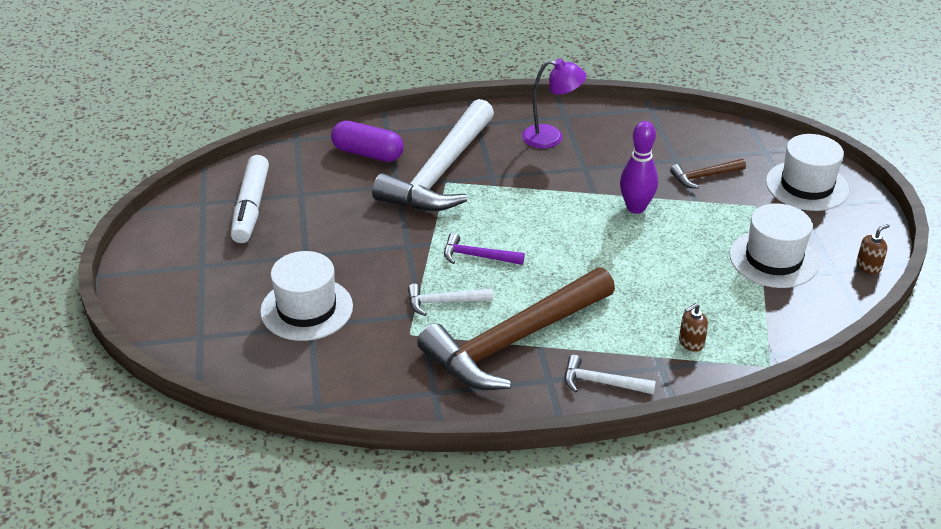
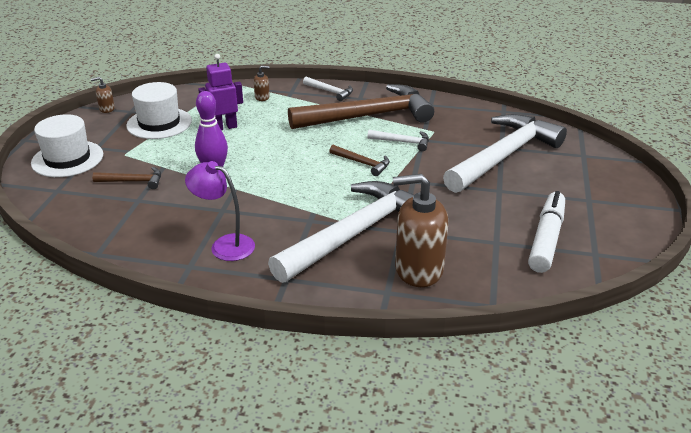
camera: 160 degrees left, 5 degrees down
white hat [260,251,353,341] -> white hammer [443,114,567,193]
purple capsule [331,121,404,162] -> brown soap dispenser [393,174,448,287]
purple hammer [444,233,525,265] -> brown hammer [329,145,390,176]
none -> purple robot [198,54,243,130]

